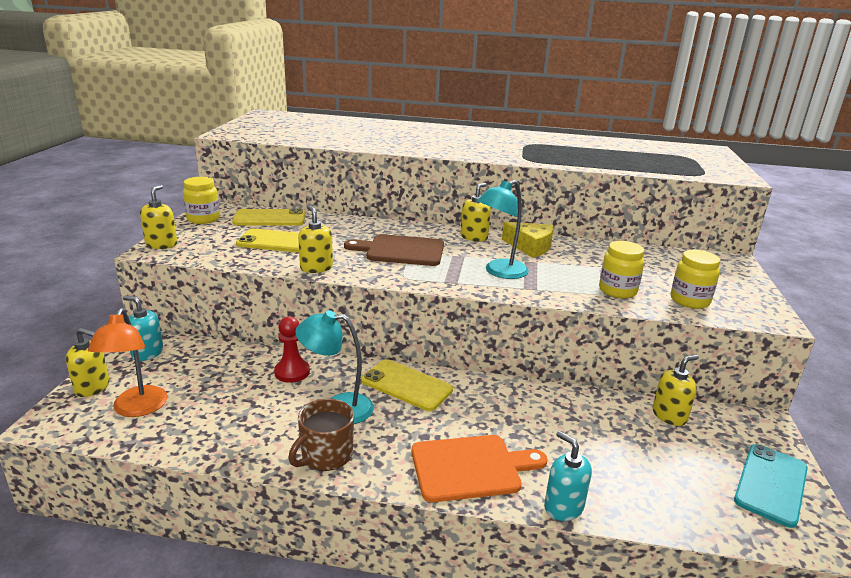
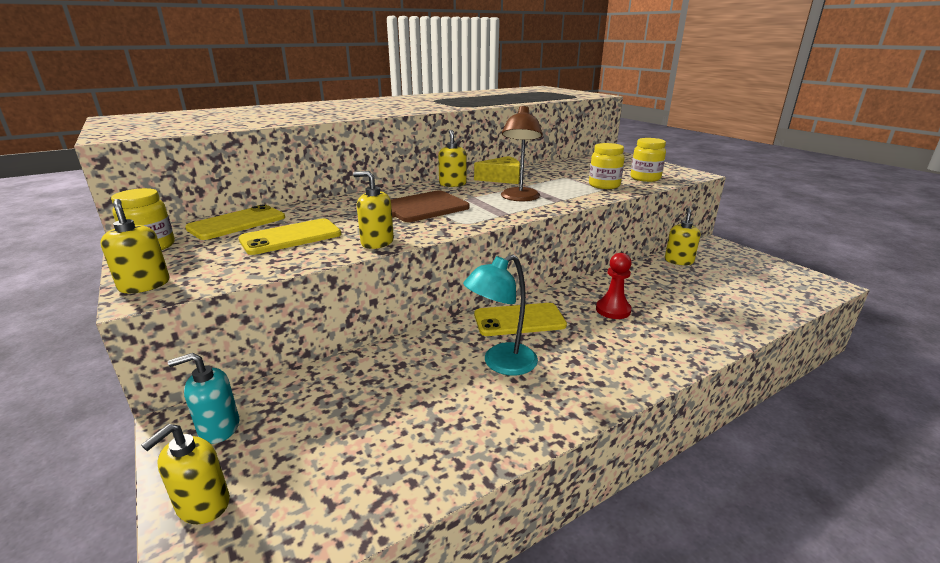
camera: 40 degrees left, 0 degrees up
yellow soap dispenser [66,328,110,397] -> yellow soap dispenser turned 150 degrees clockwise [141,424,230,524]
orange lamp [88,308,168,417] -> none
red pawn [274,316,310,383] -> red pawn moved to [596,253,632,319]
brown mug [288,399,354,471] -> none
orange cutting board [411,435,548,502] -> none
turquoise lamp [477,180,529,279] -> brown lamp [501,106,543,201]
turquoise soap dispenser [544,431,592,521] -> none
turquoise phone [734,444,808,528] -> none

